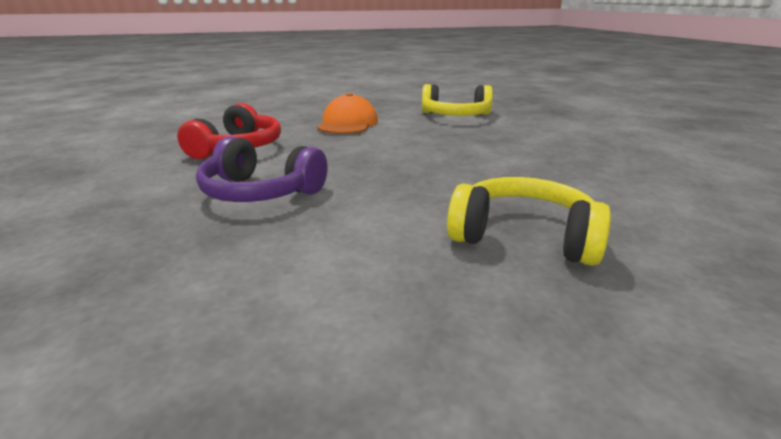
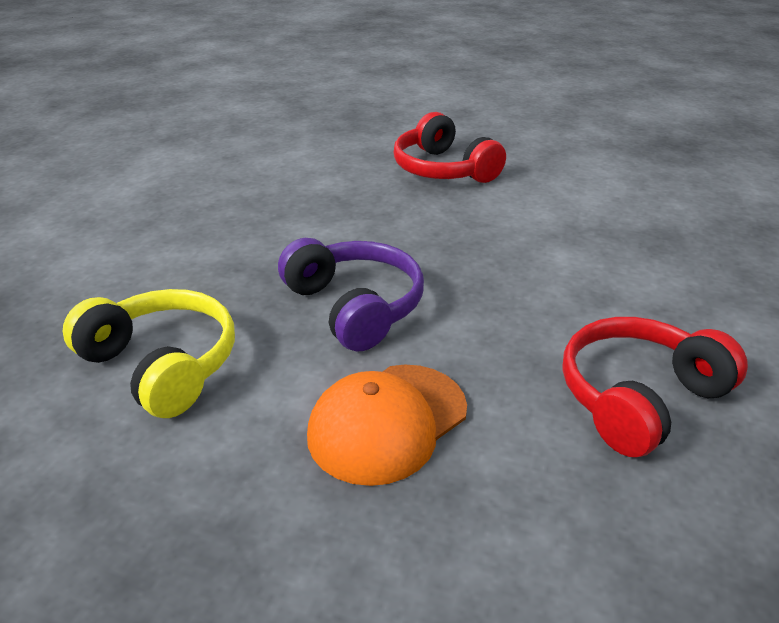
camera: 145 degrees left, 10 degrees up
purple headphones [196,136,327,202] -> purple headphones moved to [278,238,424,351]
yellow headphones [447,177,611,266] -> red headphones [393,112,506,183]

